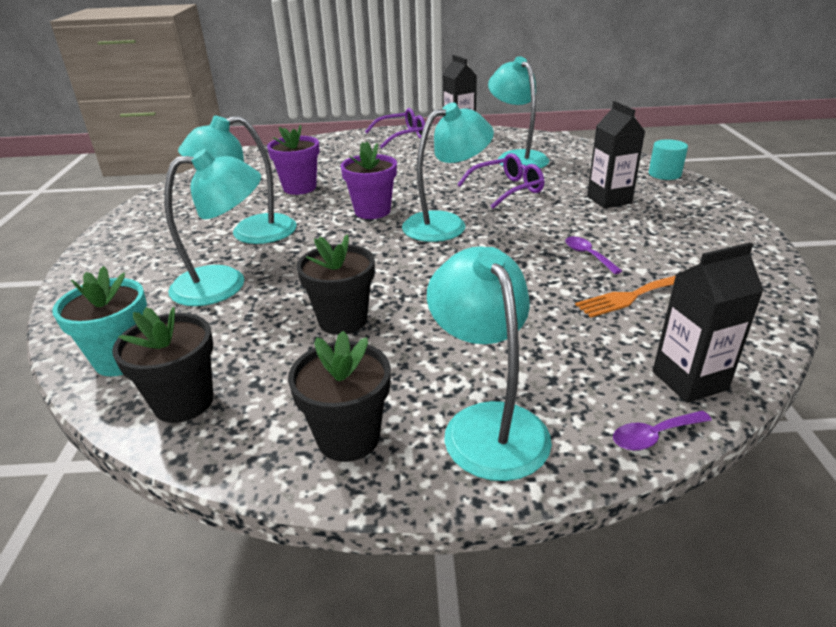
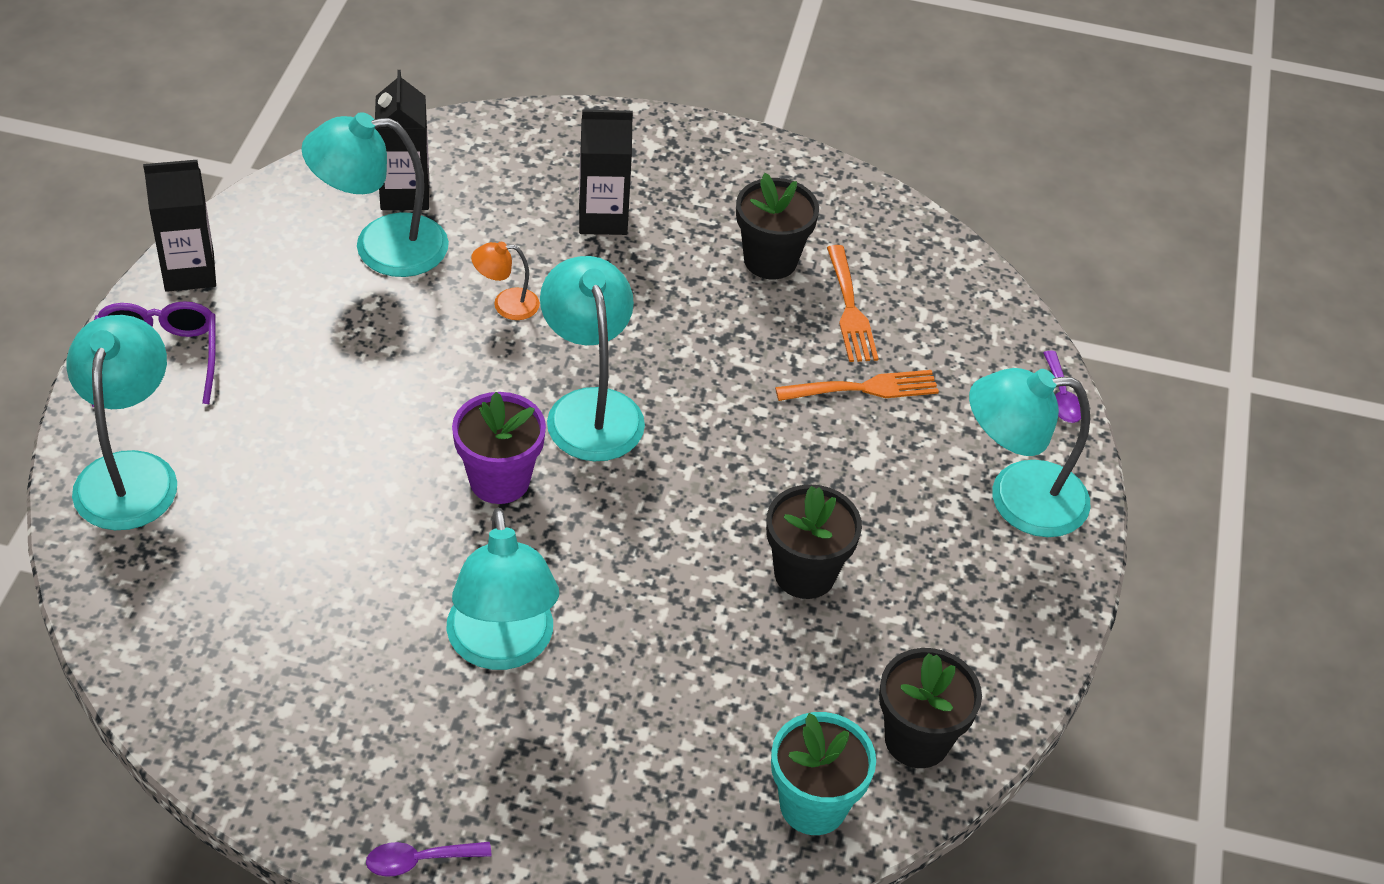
camera: 80 degrees left, 15 degrees up
turquoise lamp [164,149,261,306] -> turquoise lamp moved to [67,315,177,530]
purple flower pot [267,125,320,195] -> none
black flower pot [288,331,391,462] -> black flower pot moved to [736,173,819,279]
purple glasses [457,153,544,209] -> orange lamp [471,242,540,320]
purple spoon [565,236,622,274] -> purple spoon moved to [366,842,491,877]
turquoise cylinder [649,139,688,180] -> none
black carton [653,242,764,403] -> black carton moved to [375,70,429,210]
none -> orange fork [775,370,939,401]

